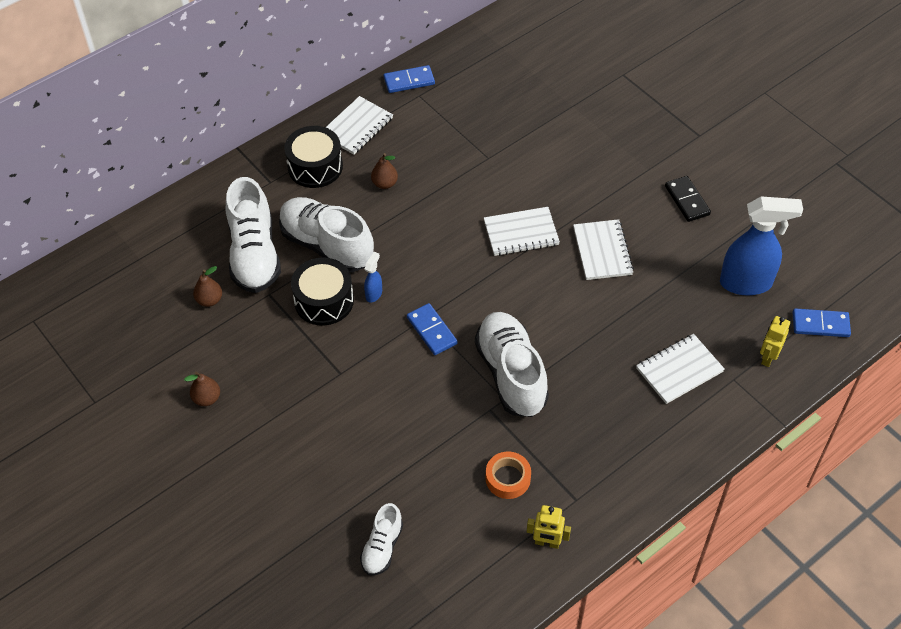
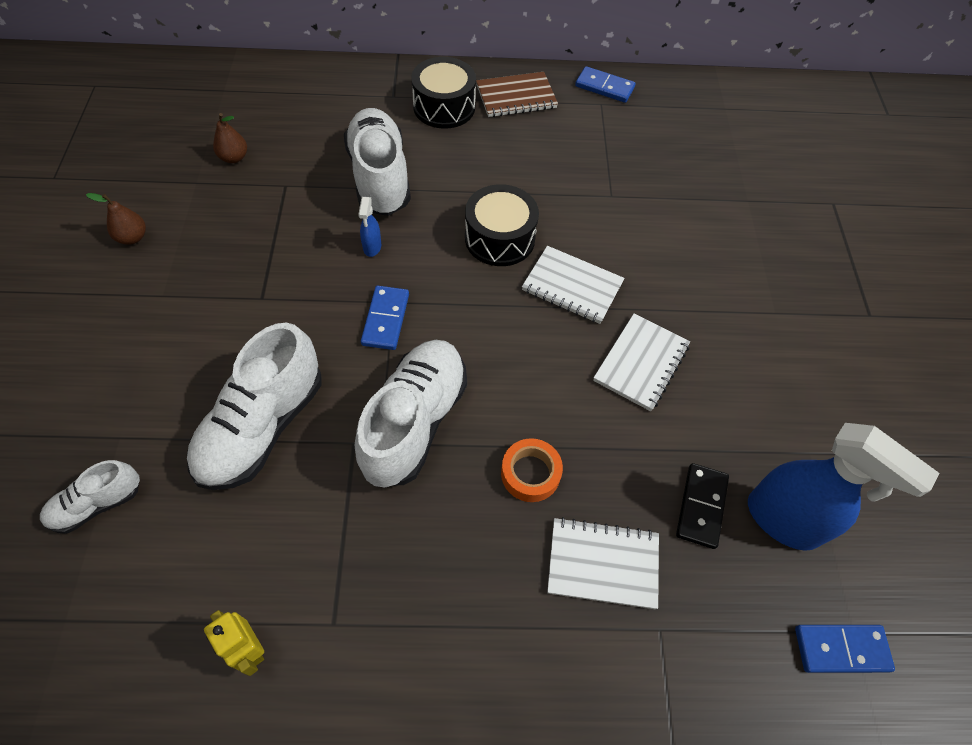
camera: 35 degrees right, 5 degrees up
white shoe [226,177,281,293] -> white shoe moved to [187,323,322,490]
black drum [291,258,354,326] -> black drum moved to [465,184,539,266]
white notebook [325,96,393,155] -> brown notebook [476,72,558,117]
blue spray bottle [364,252,382,303] -> blue spray bottle turned 120 degrees clockwise [358,197,381,257]
brown pear [371,153,398,189] -> none
orange tape [486,452,531,499] -> orange tape moved to [501,438,563,502]
black domino [665,176,711,222] -> black domino moved to [676,463,729,549]
yellow robot [760,316,790,367] -> none
blue domino [792,308,851,337] -> blue domino turned 45 degrees counterclockwise [795,625,895,673]

